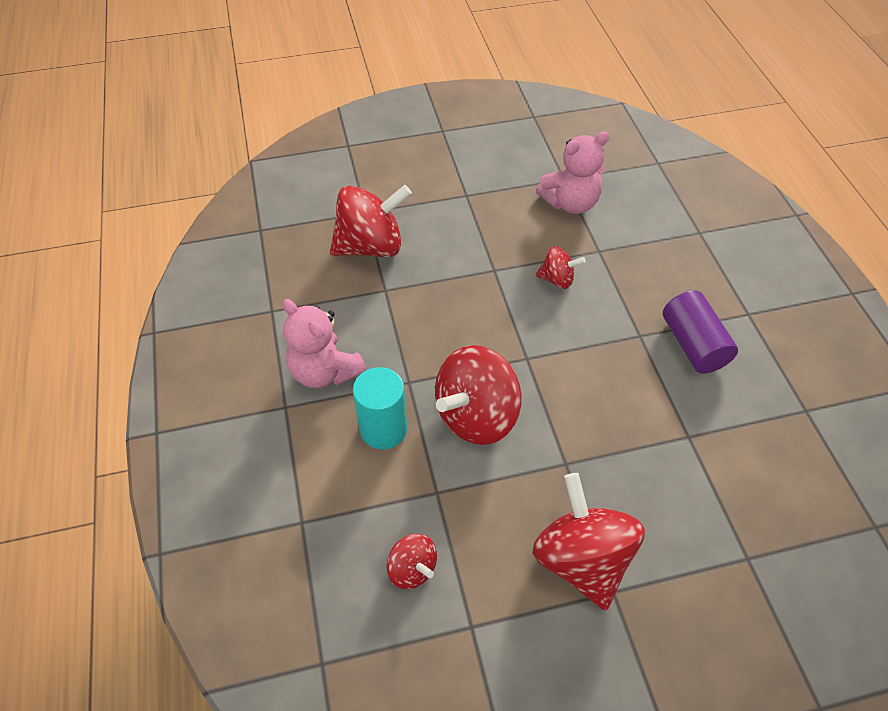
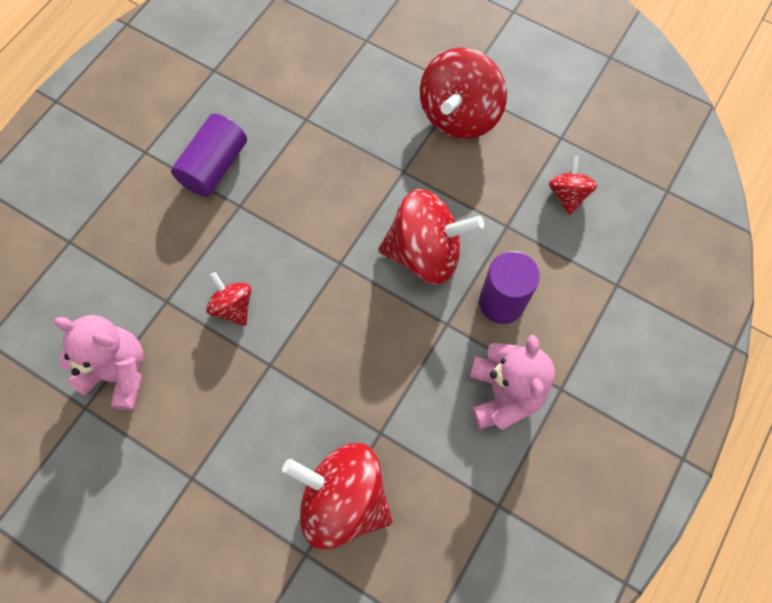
camera: 135 degrees left, 15 degrees up
turquoise cylinder [353,367,407,449] -> purple cylinder [479,251,540,324]

